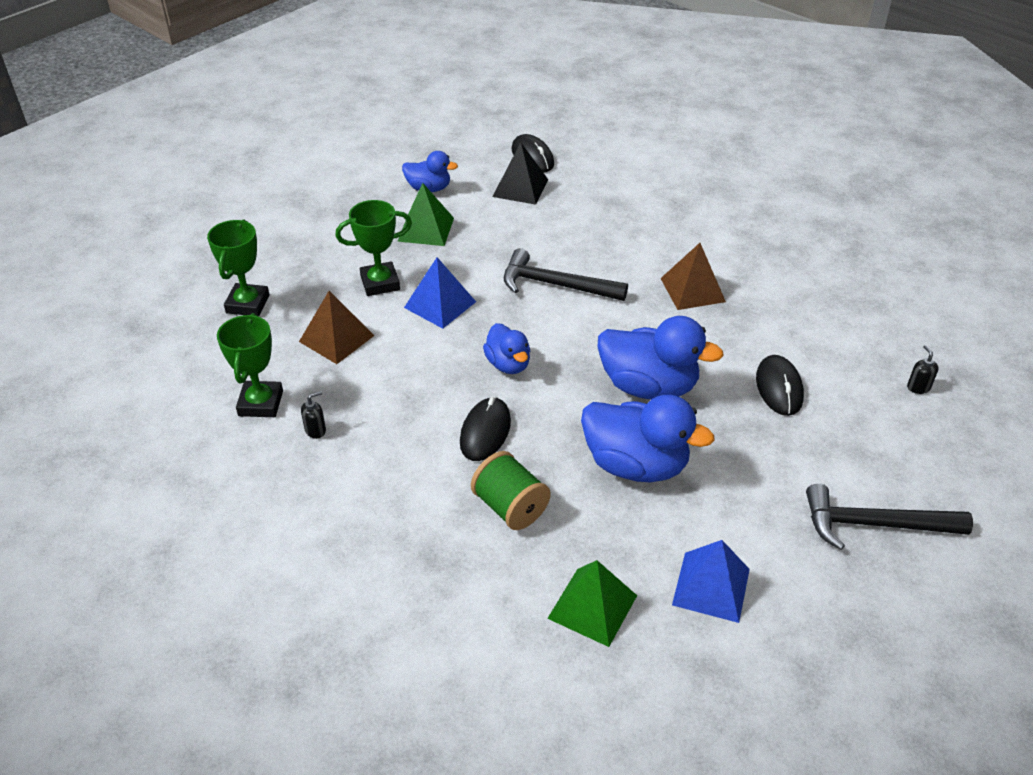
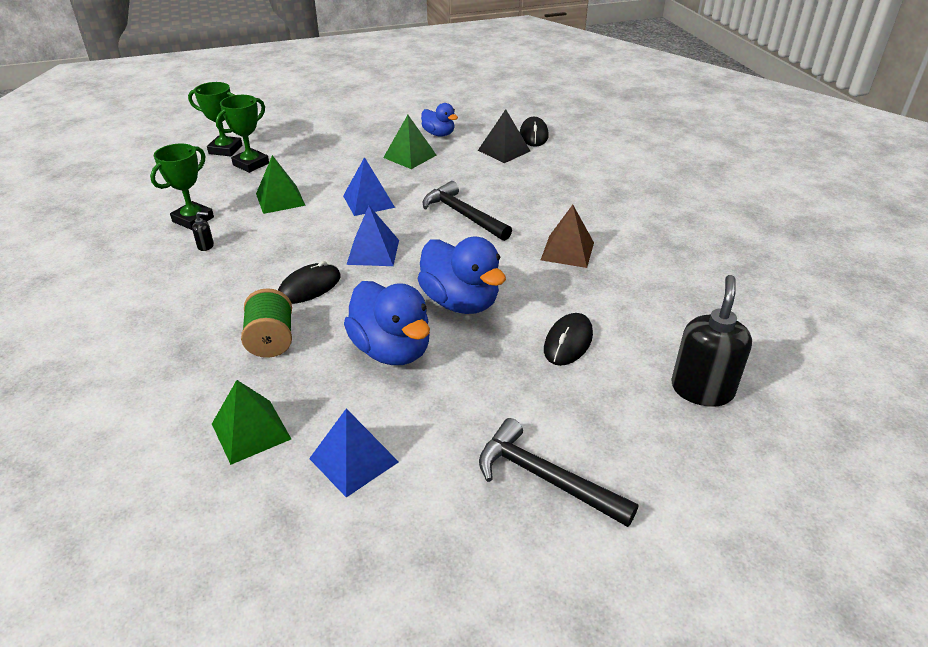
camera: 30 degrees right, 5 degrees down
brown pyramid [299,291,374,364] -> green pyramid [256,155,306,214]
green trophy [335,200,412,296] -> green trophy moved to [188,82,242,157]
blue duck [483,323,530,374] -> blue pyramid [346,206,399,266]
black soap dispenser [907,345,939,394] -> black soap dispenser [671,275,752,407], size x2.46

